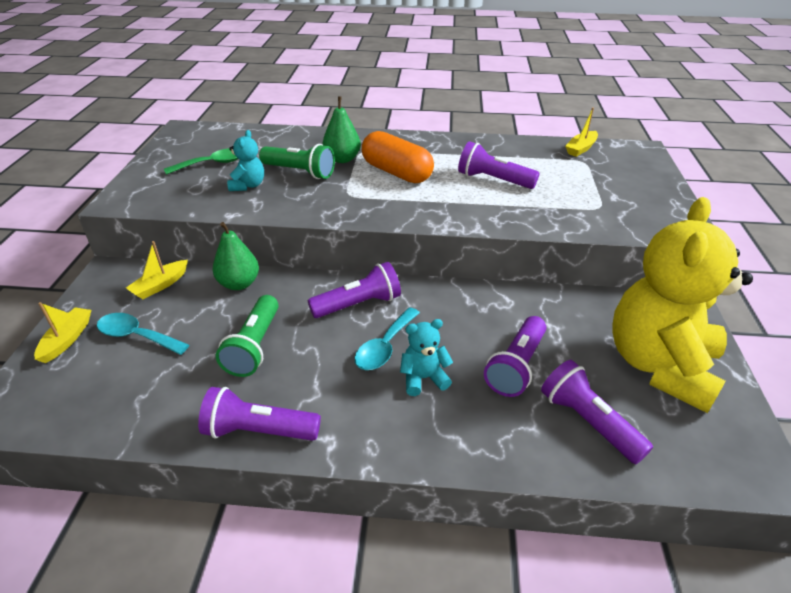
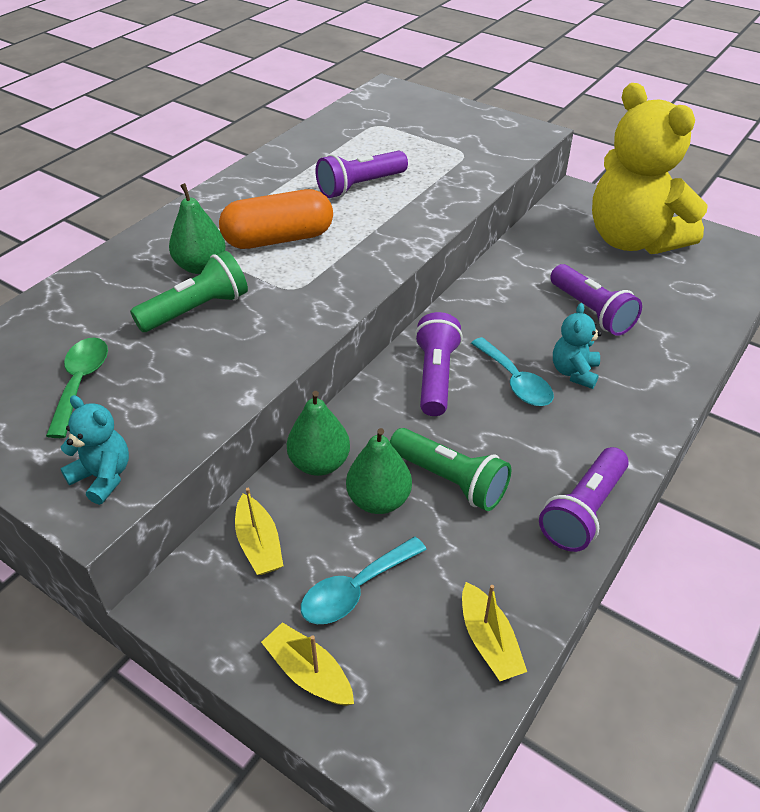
camera: 60 degrees left, 5 degrees up
turquoise teddy bear [227,130,264,191] -> turquoise teddy bear moved to [60,395,129,505]
purple flashlight [541,360,653,464] -> none
yellow boat [565,107,598,157] -> yellow boat moved to [462,582,527,681]
none -> green pear [346,428,412,514]

